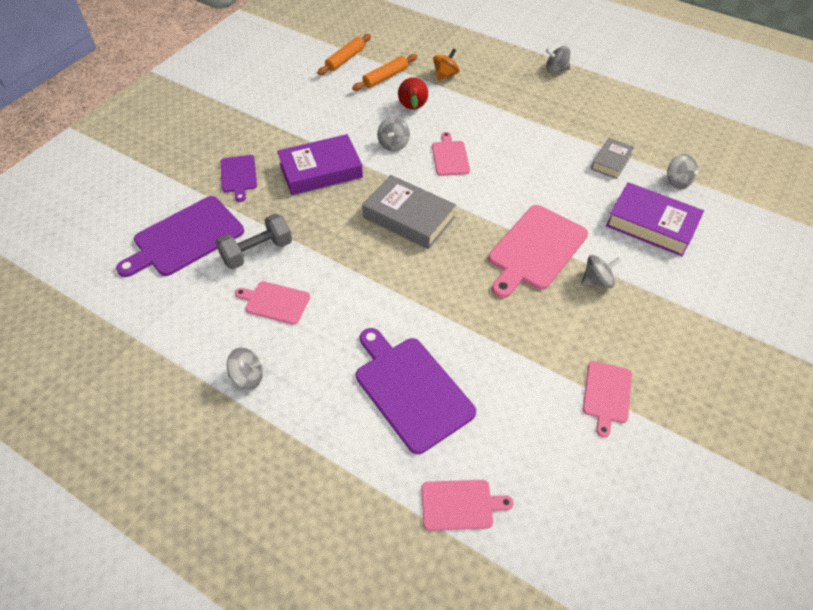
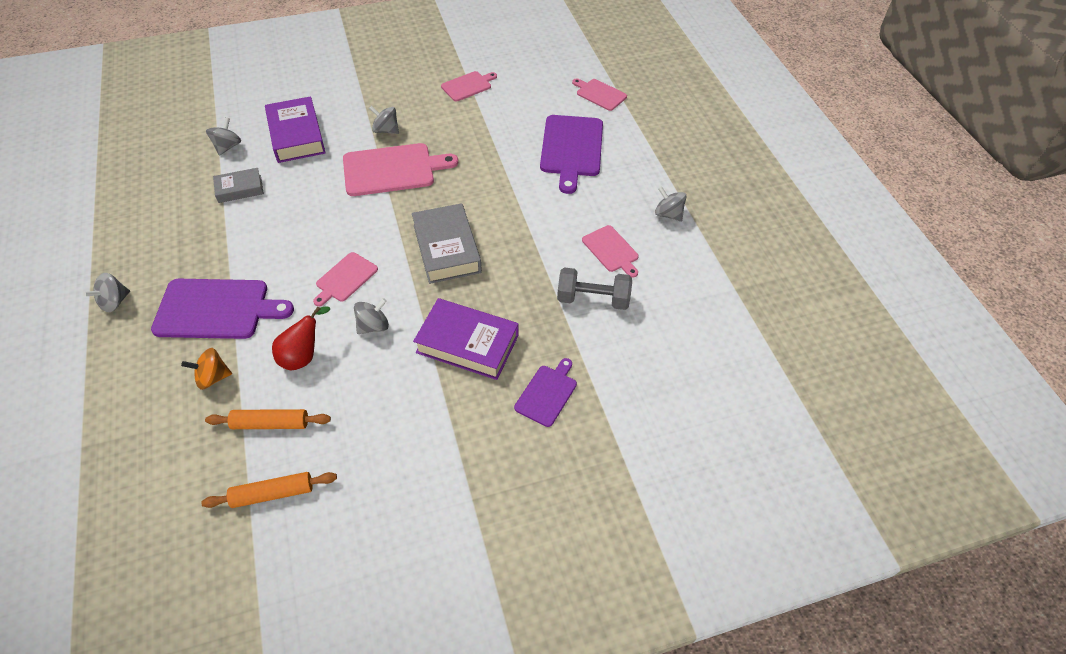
camera: 140 degrees left, 0 degrees up
purple cutting board [116,196,244,277] -> purple cutting board moved to [151,279,294,339]
grey spinning top [546,46,570,73] -> grey spinning top turned 90 degrees clockwise [83,273,130,312]

